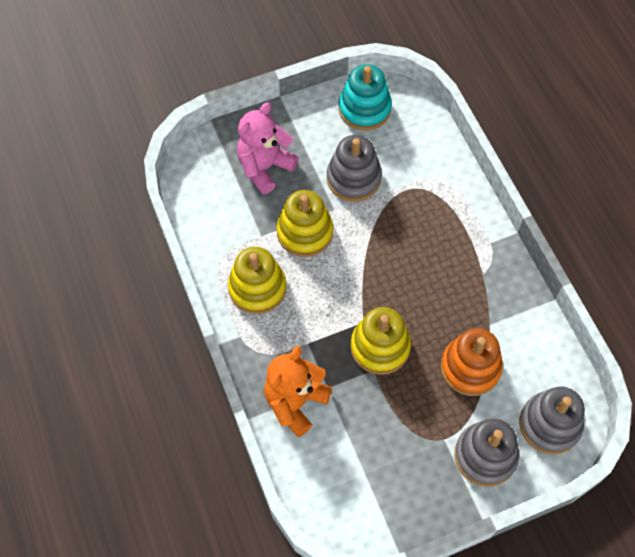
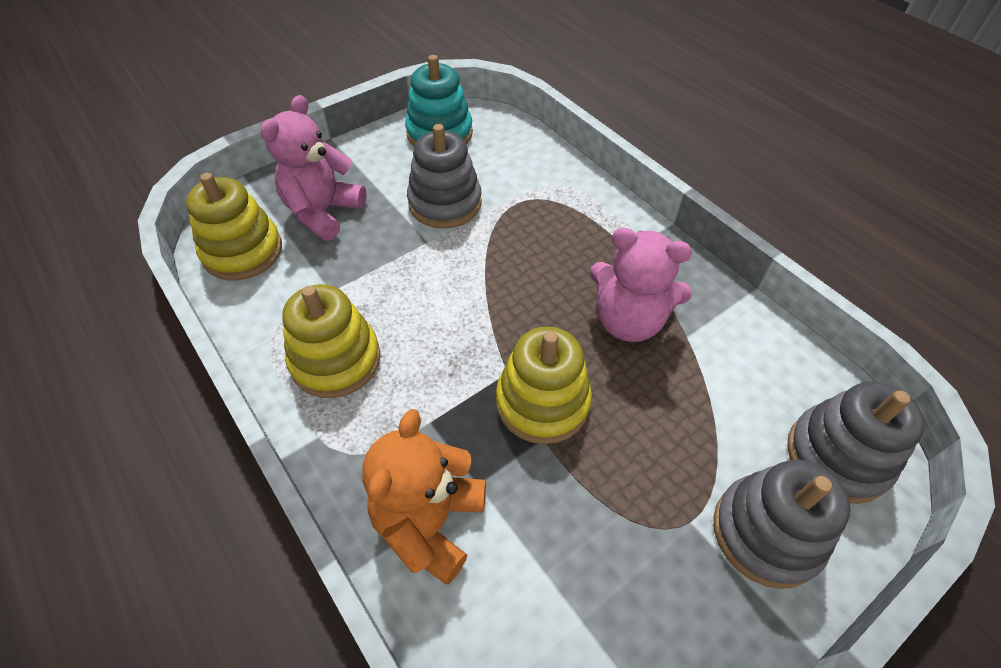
camera: 15 degrees left, 10 degrees down
yellow stacking toy [276,190,333,257] -> yellow stacking toy moved to [186,173,282,281]
orange stacking toy [441,328,503,396] -> none
none -> pink teddy bear [590,228,692,342]

